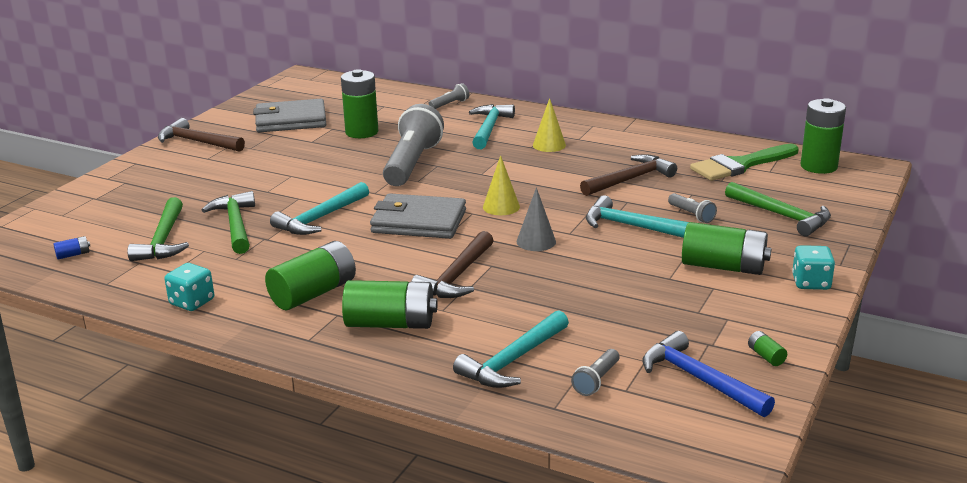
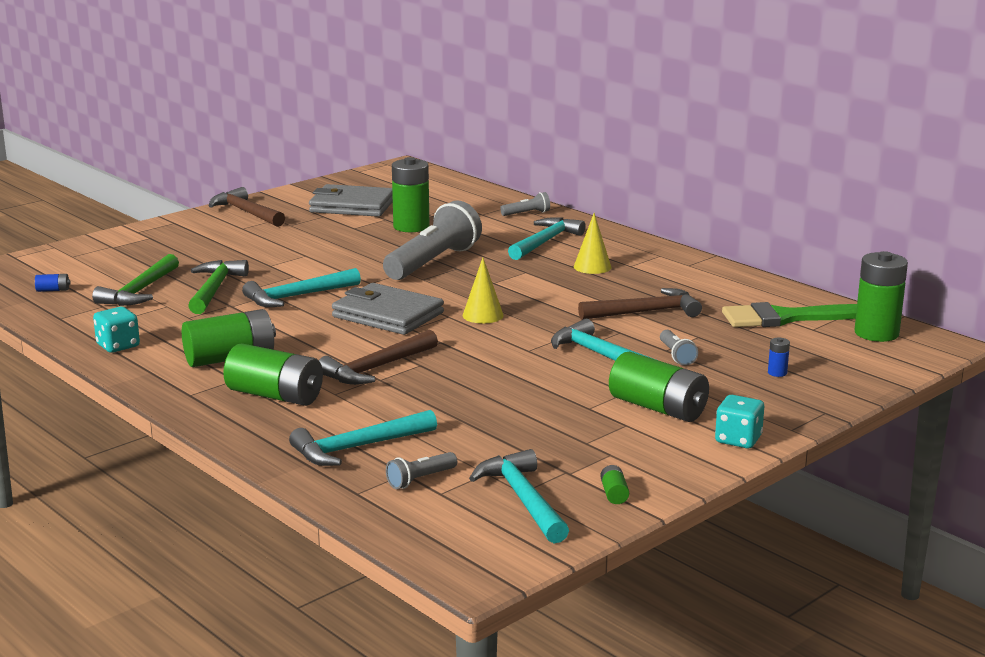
camera: 20 degrees right, 5 degrees down
grey cone [516,187,556,251] -> none
blue hammer [642,331,775,417] -> turquoise hammer [469,449,569,543]
green hammer [725,182,831,236] -> blue battery [768,338,790,377]

